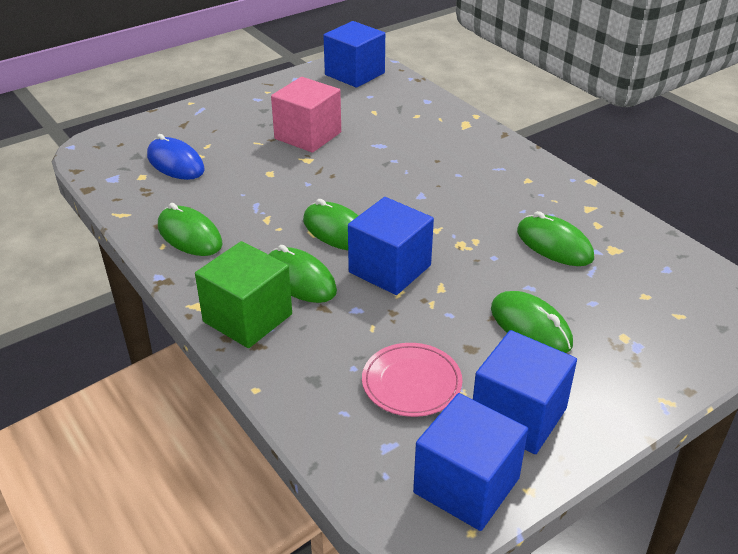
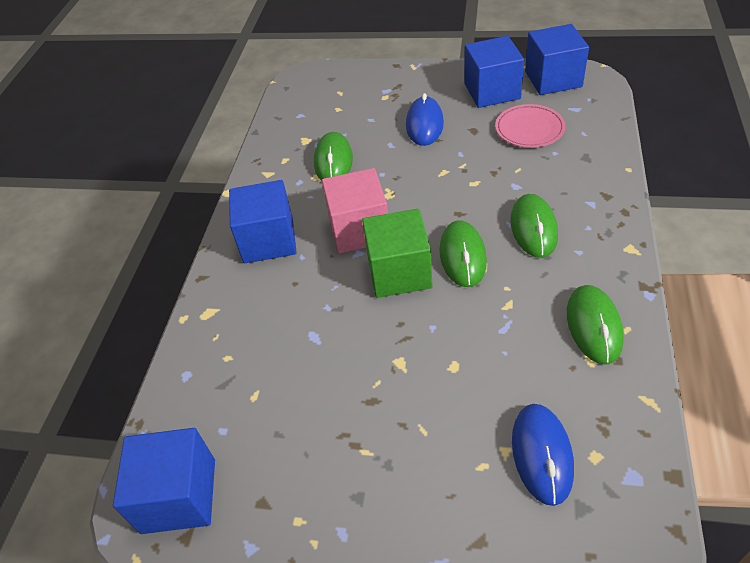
camera: 130 degrees left, 10 degrees up
green cube [195,241,292,348] -> green cube moved to [362,209,432,298]
pink cube [271,77,341,153] -> pink cube moved to [322,168,388,253]
blue cube [348,197,434,295] -> blue cube moved to [229,180,297,263]
green mouse [491,291,573,353] -> blue mouse [406,93,444,146]

